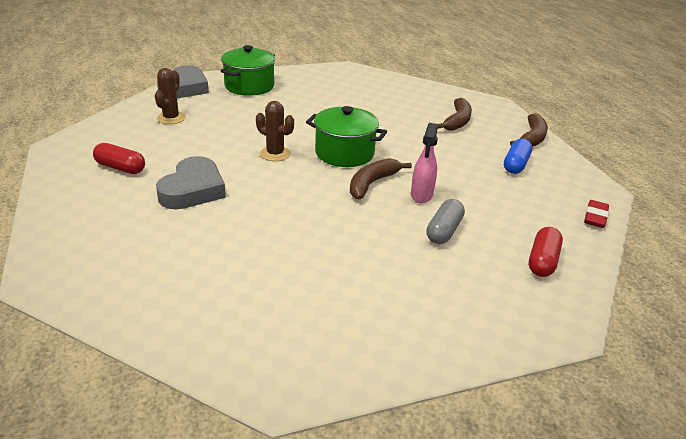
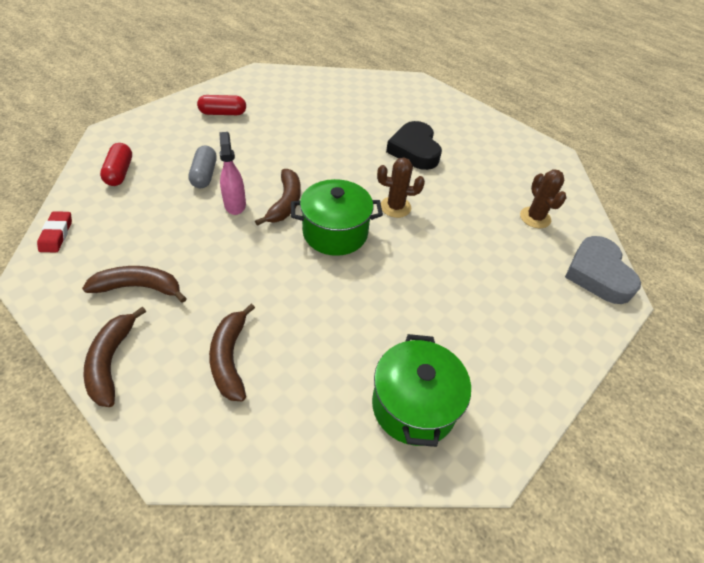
camera: 150 degrees right, 15 degrees up
red capsule [93,143,145,174] -> red capsule moved to [197,95,246,115]
grey heart [156,156,226,209] -> black heart [386,121,442,170]
green pot [220,45,275,96] -> green pot moved to [372,334,471,447]
blue capsule [504,139,532,174] -> brown banana [82,266,187,303]

